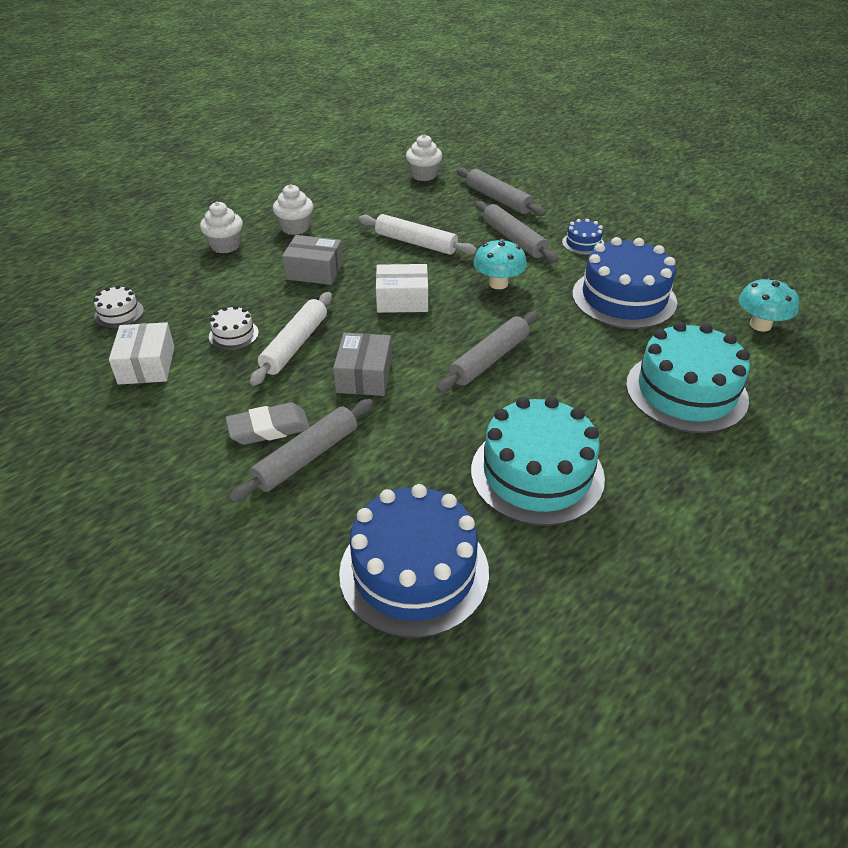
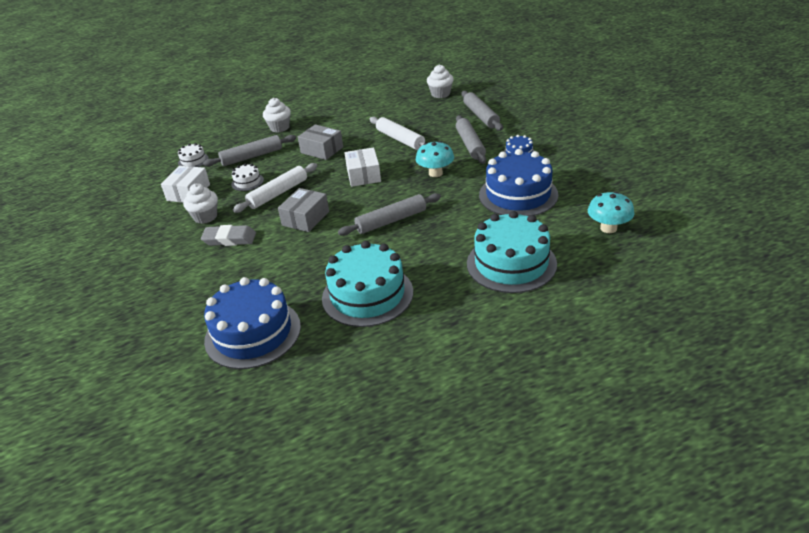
camera: 25 degrees right, 5 degrees down
grey rolling pin [228,399,373,503] -> grey rolling pin moved to [203,135,296,167]
white cupcake [273,184,314,235] -> white cupcake moved to [183,183,218,224]
white box [376,264,428,313] -> white box turned 60 degrees clockwise [344,147,381,187]

